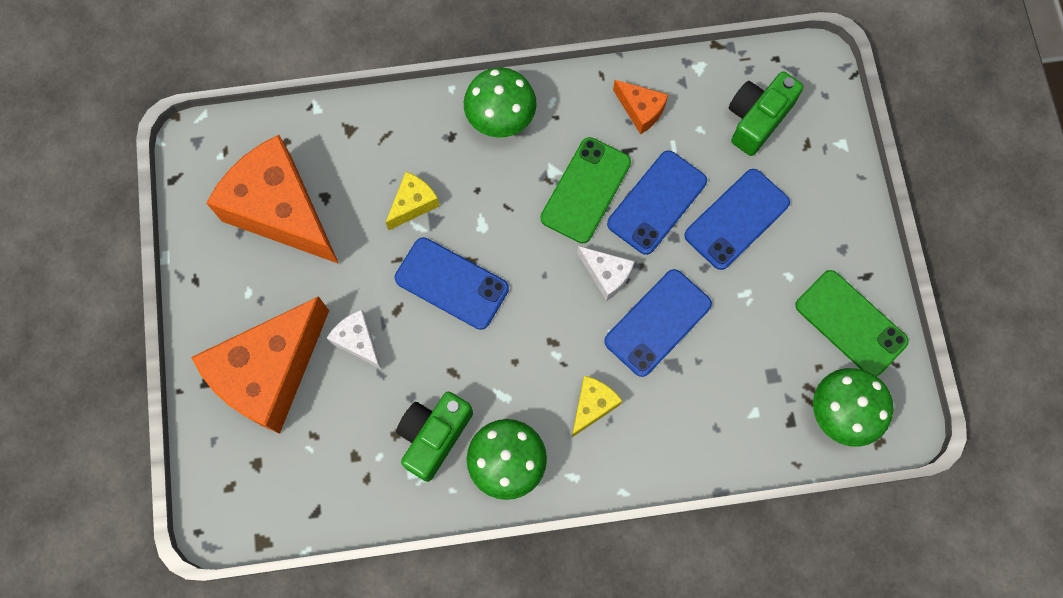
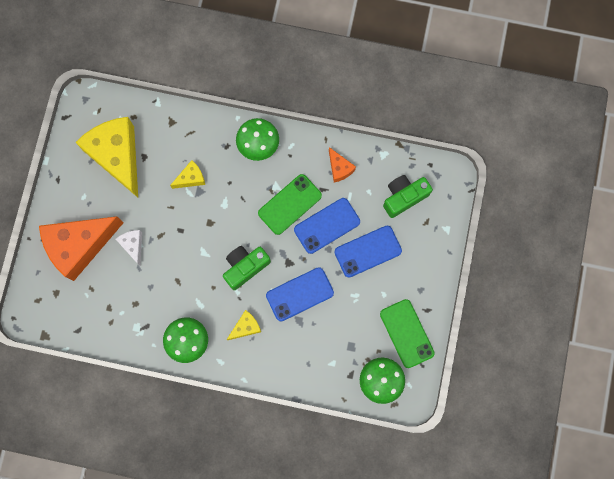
camera: 20 degrees right, 5 degrees up
orange cheese [206,135,339,264] -> yellow cheese [75,117,138,197]
blue phone [395,237,509,330] -> none
green camera [396,391,473,482] -> green camera moved to [223,246,271,290]
white cheese [577,246,635,301] -> none

